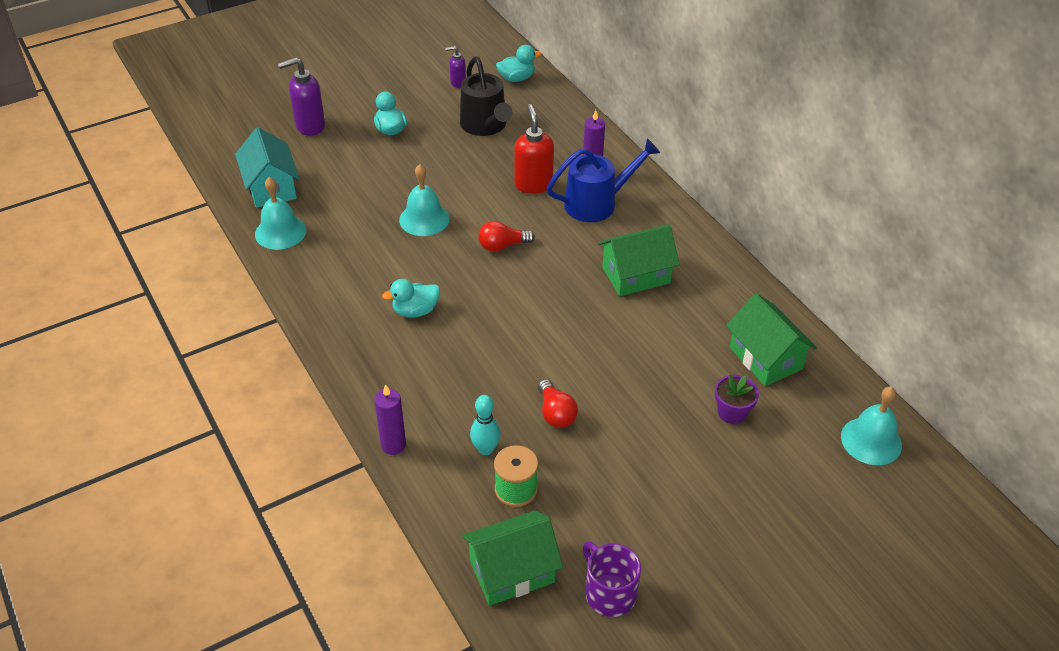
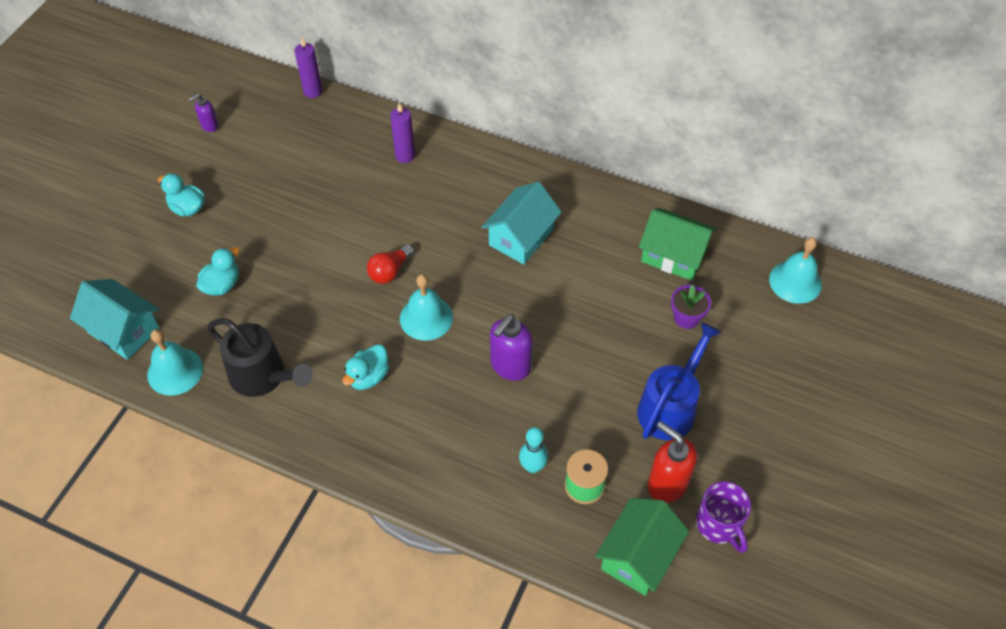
camera: 35 degrees left, 10 degrees up
purple soap dispenser [278,58,325,136] -> purple soap dispenser moved to [490,314,533,381]
purple candle [374,384,406,455] -> purple candle moved to [295,38,322,98]
turquoise bell [399,164,450,236] -> turquoise bell moved to [400,274,453,341]
black watering can [460,56,512,136] -> black watering can moved to [207,318,313,397]
turquoise duck [496,45,542,82] -> turquoise duck moved to [196,247,239,296]
red soap dispenser [514,104,554,194] -> red soap dispenser moved to [648,421,697,503]
red light bulb [538,379,578,428] -> none
blue watering can [547,138,660,222] -> blue watering can moved to [637,322,721,440]
purple mug [583,542,641,617] -> purple mug turned 135 degrees counterclockwise [696,481,751,553]
green house [598,224,680,296] -> turquoise house [482,182,561,264]

